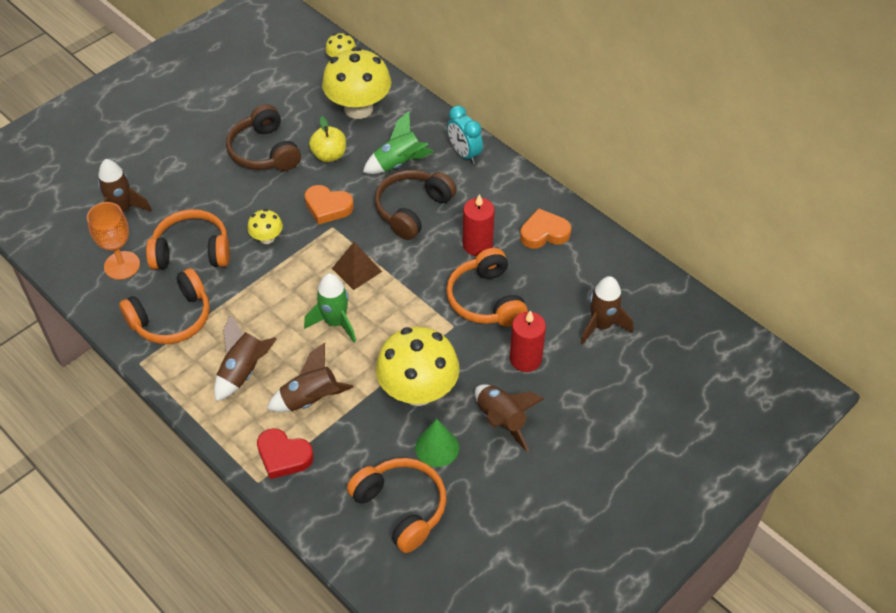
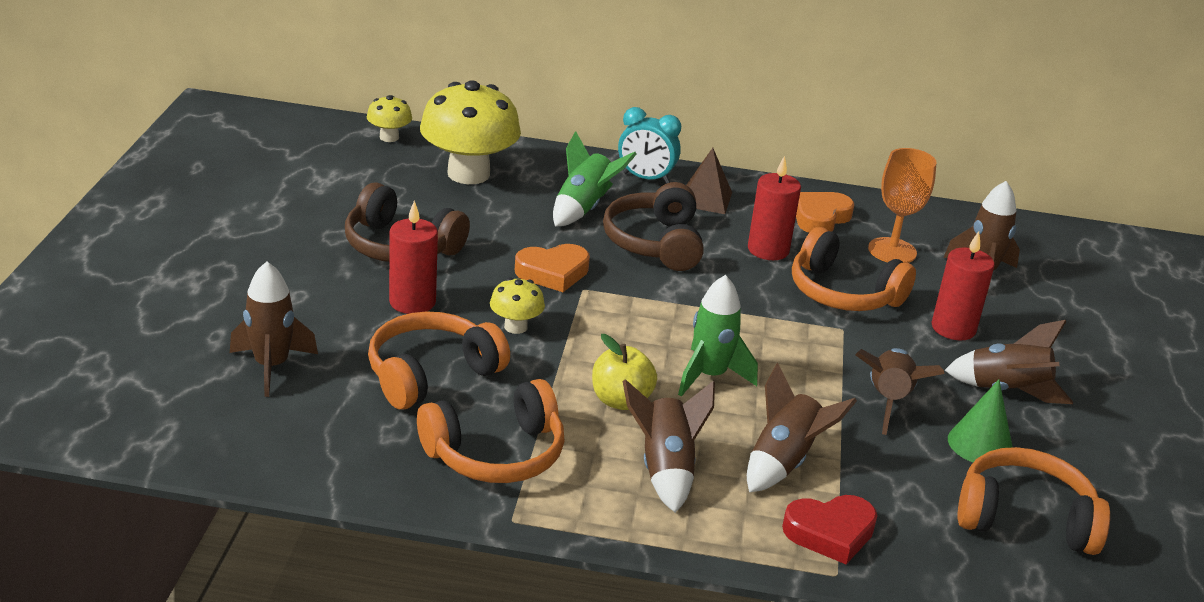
camera: 40 degrees left, 20 degrees down
orange goblet [87,202,140,280] -> orange goblet moved to [868,148,937,263]
orange headphones [119,268,210,344] -> orange headphones turned 45 degrees clockwise [417,379,564,483]
yellow apple [309,116,346,162] -> yellow apple moved to [592,334,657,410]
brown pyramid [332,242,382,290] -> brown pyramid moved to [687,148,732,214]
yellow mushroom [376,327,460,406] -> brown rocket [855,348,945,435]
none -> red candle [389,200,438,314]

